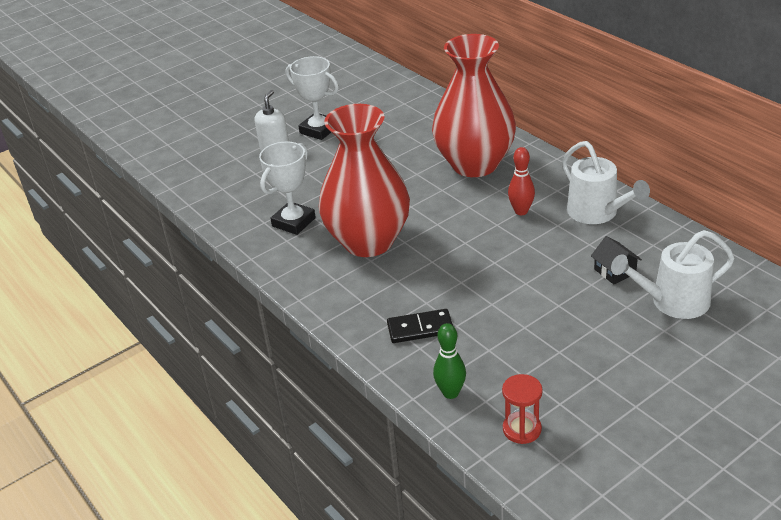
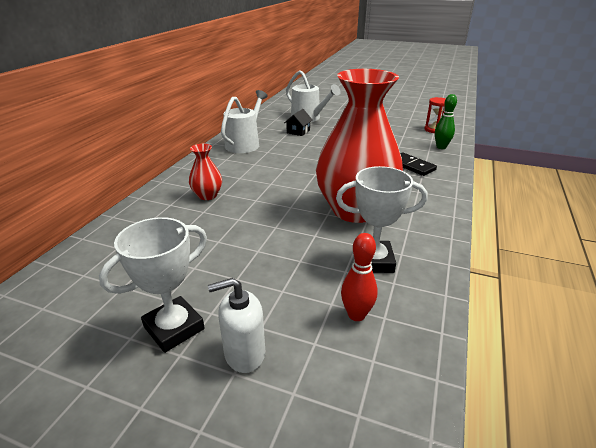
camera: 125 degrees left, 5 degrees down
white trophy [286,56,339,140] -> white trophy turned 45 degrees clockwise [99,217,207,353]
red vase [432,34,516,177] -> red vase [189,144,222,200], size x0.42
red bowling pin [508,147,535,215] -> red bowling pin moved to [341,233,377,321]

